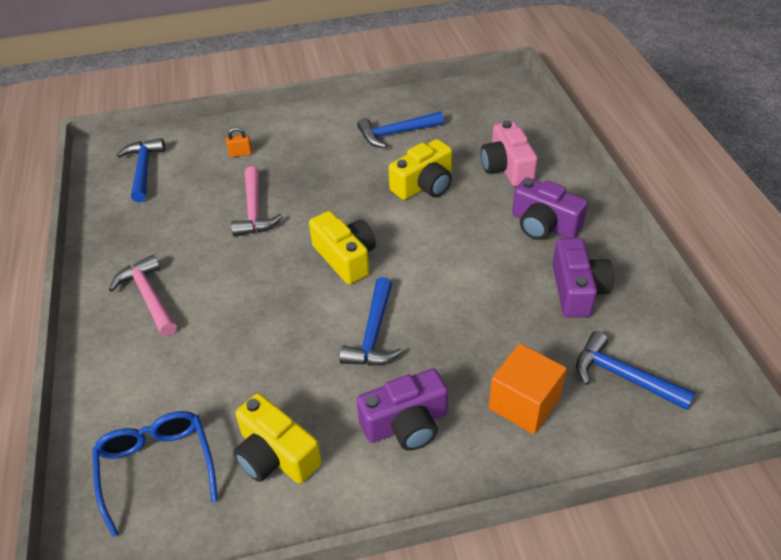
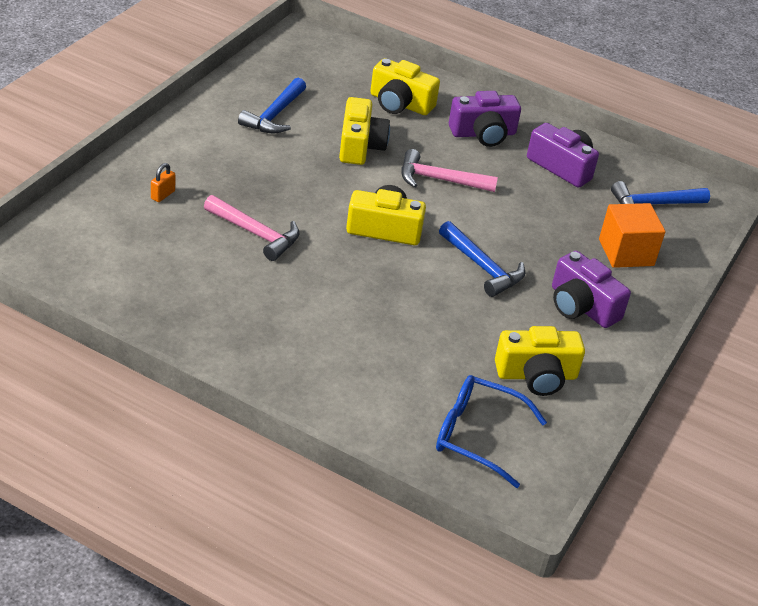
camera: 55 degrees left, 5 degrees down
pink hammer [109,255,177,336] -> pink hammer moved to [401,149,498,192]
blue hammer [117,138,165,203] -> none
purple camera [357,369,448,451] -> purple camera turned 120 degrees clockwise [552,251,631,328]
pink camera [481,120,538,186] -> yellow camera [370,58,440,115]

